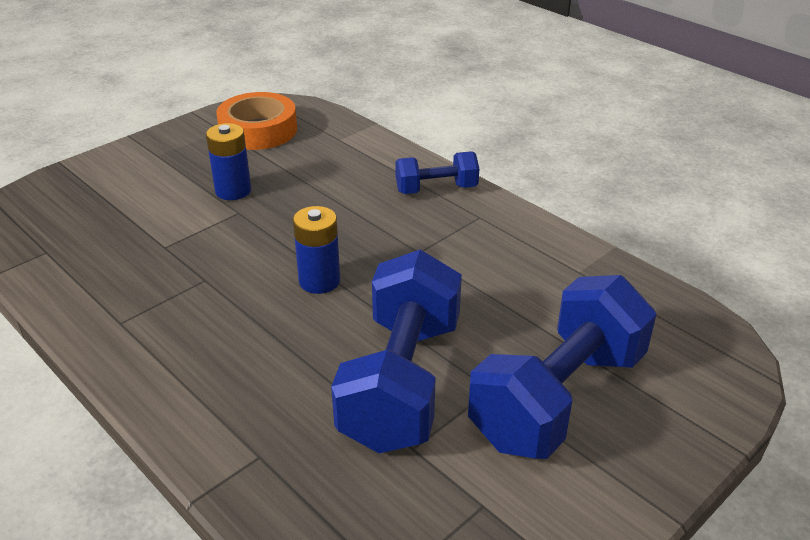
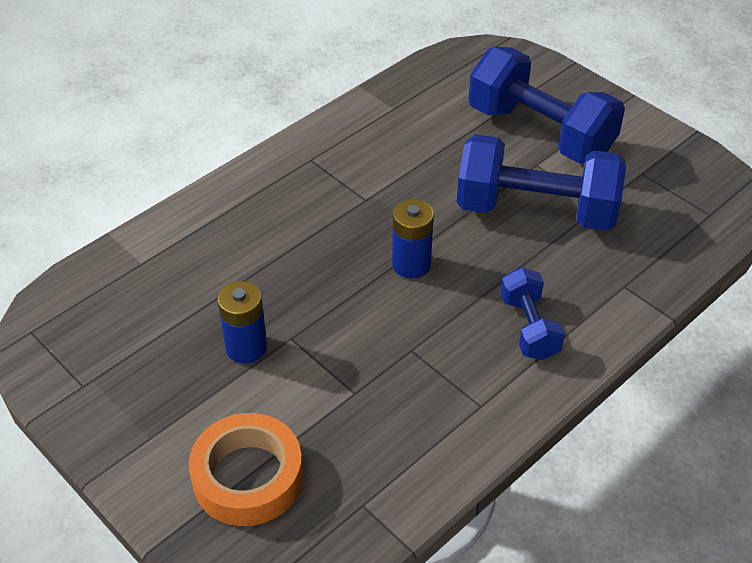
camera: 90 degrees left, 10 degrees up
orange tape [216,92,297,150] -> orange tape moved to [189,413,303,526]
blue dumbbell [395,152,479,194] -> blue dumbbell moved to [500,267,565,360]

